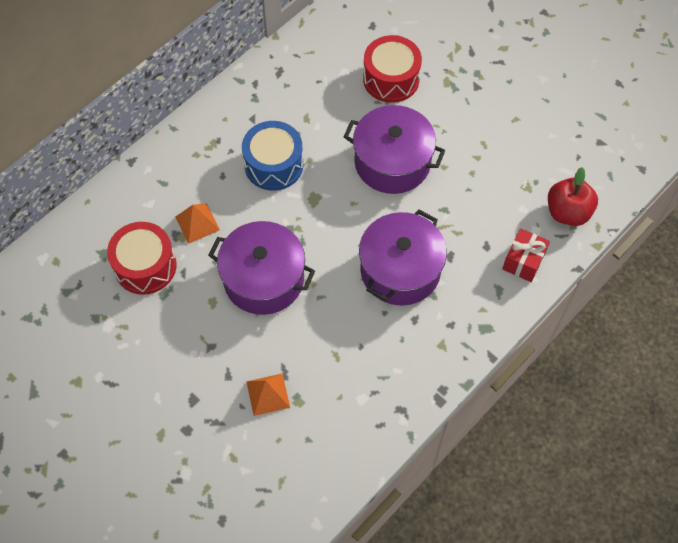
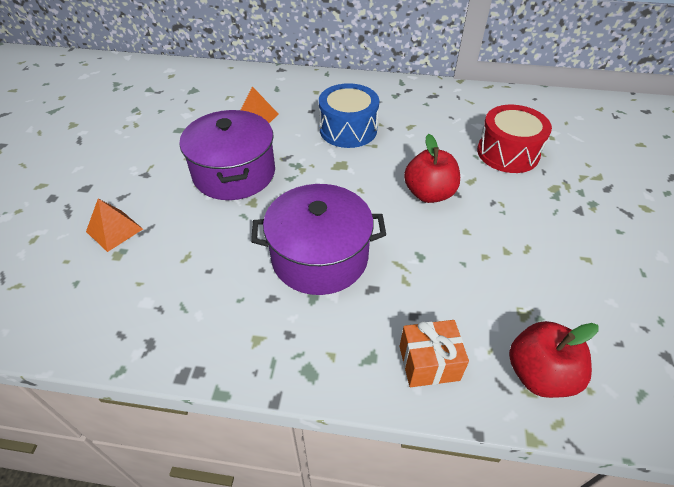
camera: 55 degrees right, 15 degrees down
red drum [107,222,176,295] -> none
purple pot [344,105,445,194] -> red apple [404,134,460,203]
red gift [502,228,550,282] -> orange gift [400,320,469,387]

